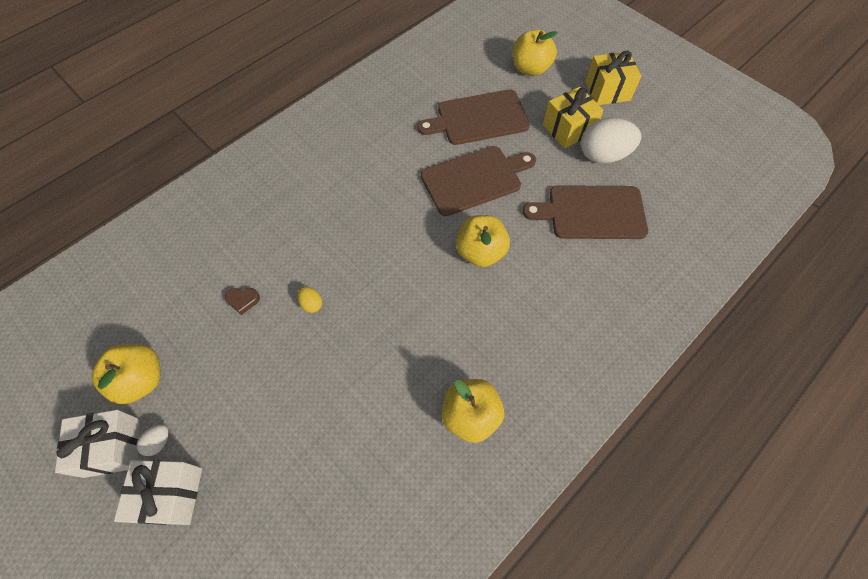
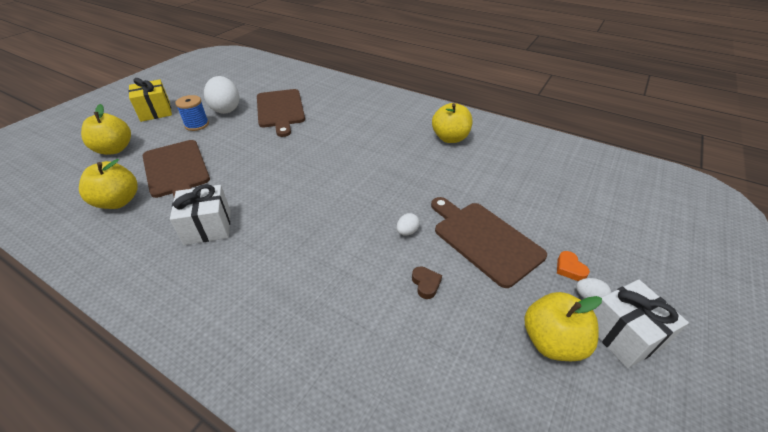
camera: 105 degrees left, 20 degrees down
white gift [114,460,202,525] -> white gift moved to [170,184,231,245]
yellow egg [298,286,322,313] -> white egg [396,213,420,236]
brown cutting board [421,146,536,216] -> brown cutting board moved to [431,197,547,288]
yellow apple [456,215,510,267] -> yellow apple moved to [79,159,138,209]
yellow gift [543,87,604,148] -> blue spool [175,95,209,131]
none -> orange heart [557,251,590,281]

